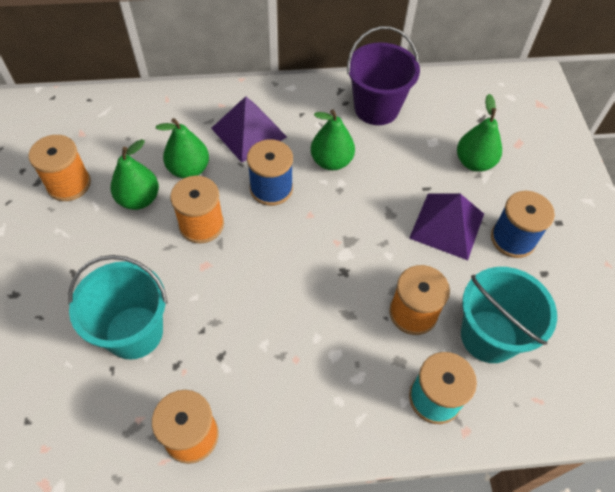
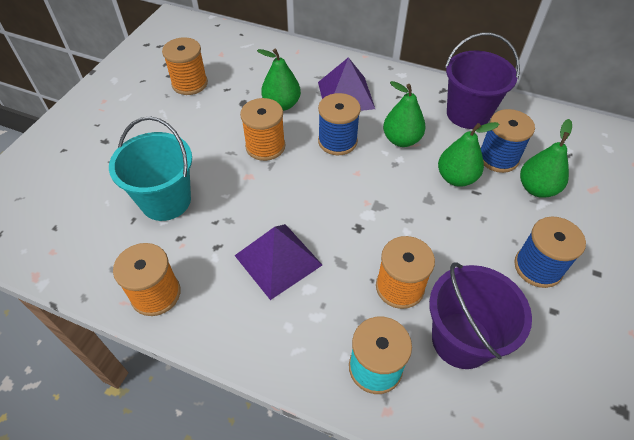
camera: 30 degrees right, 5 degrees down
green pear [111,139,159,210] -> green pear moved to [438,122,499,187]
purple pyramid [409,193,484,260] -> purple pyramid moved to [234,224,322,300]
turquoise bucket [461,267,557,363] -> purple bucket [429,263,532,369]
none -> blue spool [481,109,535,173]

